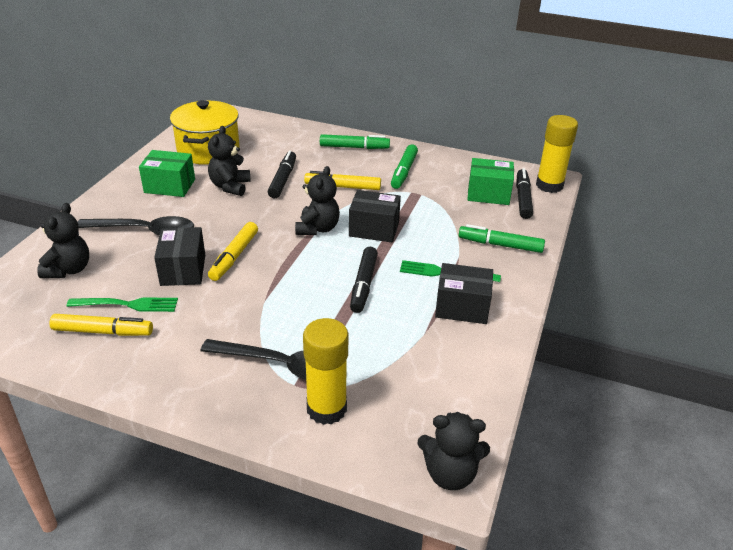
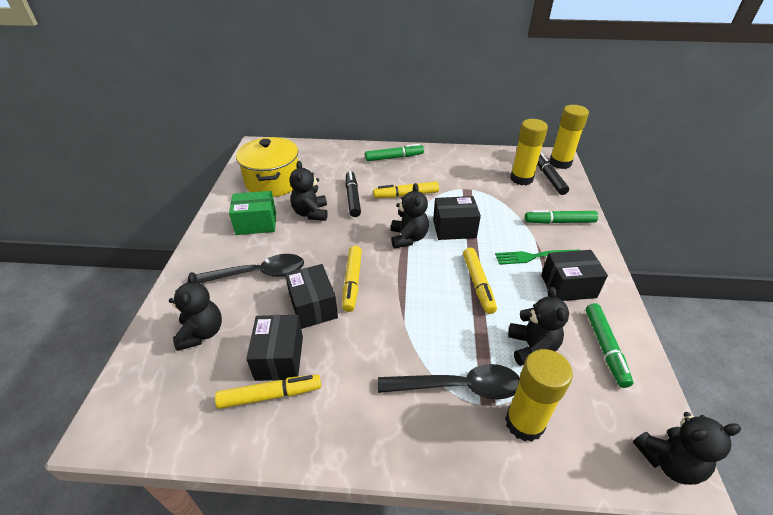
camera: 15 degrees left, 5 degrees up
green fork [67,297,178,312] -> black box [246,315,303,381]
black marker [350,247,378,313] -> yellow marker [463,248,497,314]
green marker [391,145,418,189] -> green marker moved to [586,303,633,388]
green box [467,158,514,205] -> yellow glue stick [510,119,548,185]
none -> black teddy bear [508,287,569,366]

